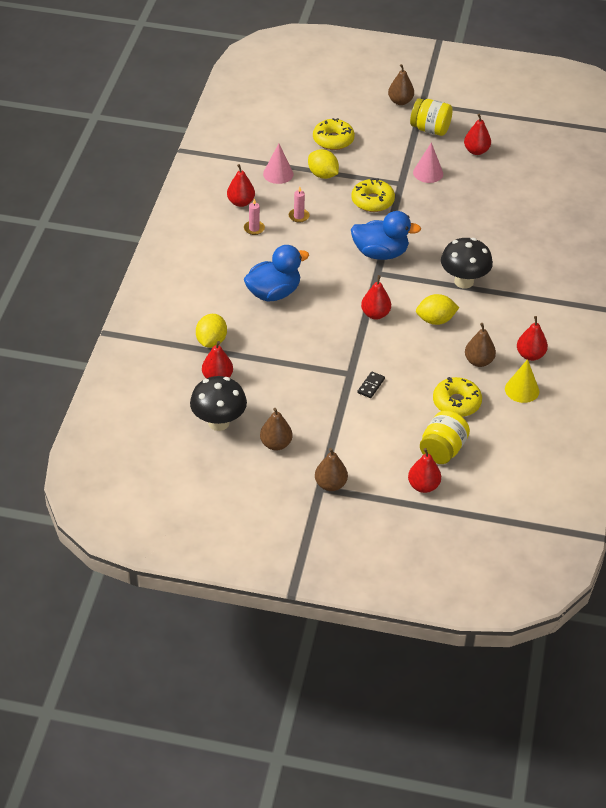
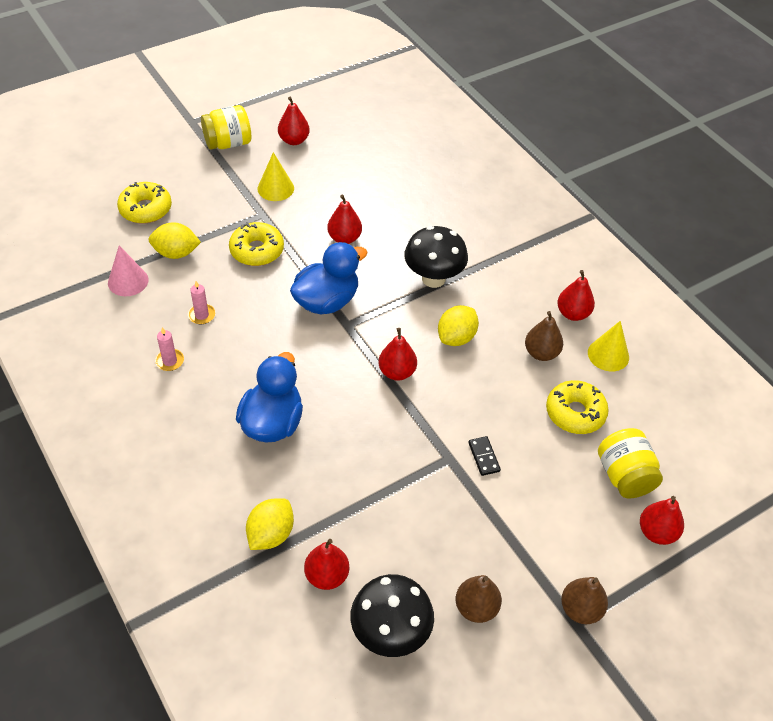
camera: 45 degrees left, 5 degrees up
yellow lemon [196,314,227,348] -> yellow lemon turned 60 degrees clockwise [246,498,294,550]
red pear [227,164,255,207] -> red pear moved to [327,195,362,244]
brown pear [388,64,414,105] -> none
pink cone [413,142,443,183] -> yellow cone [258,152,294,201]

